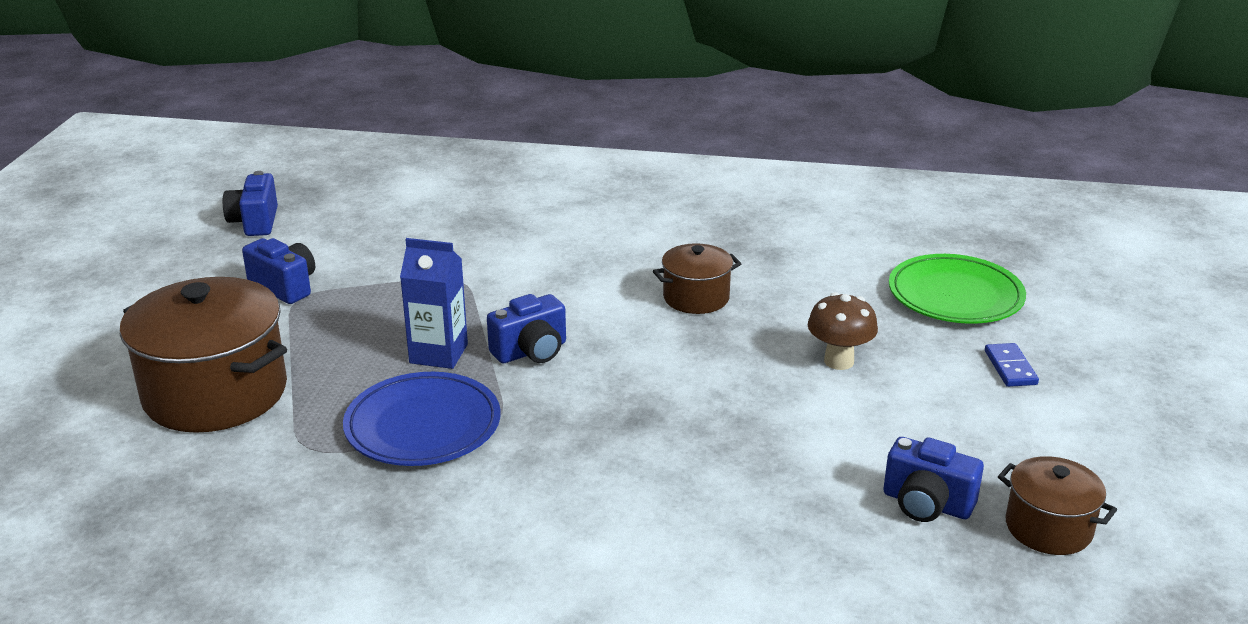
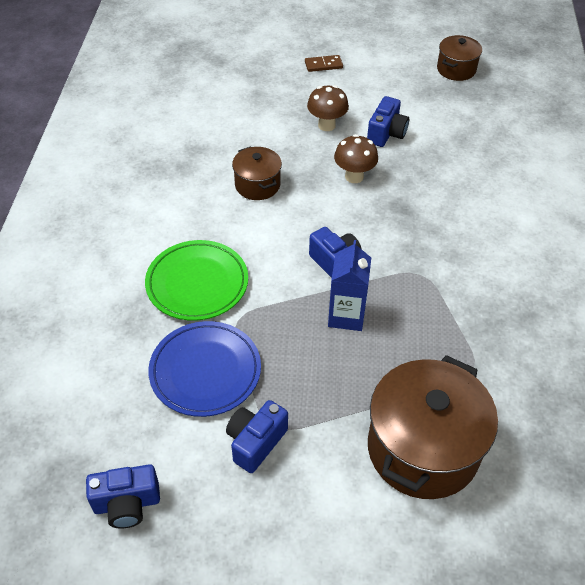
camera: 95 degrees left, 20 degrees up
blue plate [343,372,501,466] -> blue plate moved to [148,321,261,417]
blue camera [883,437,984,522] -> blue camera moved to [367,96,409,147]
green plate [889,254,1026,324] -> green plate moved to [145,240,248,321]
blue domino [985,343,1039,387] -> brown domino [305,55,343,72]
none -> brown mushroom [334,134,378,183]

